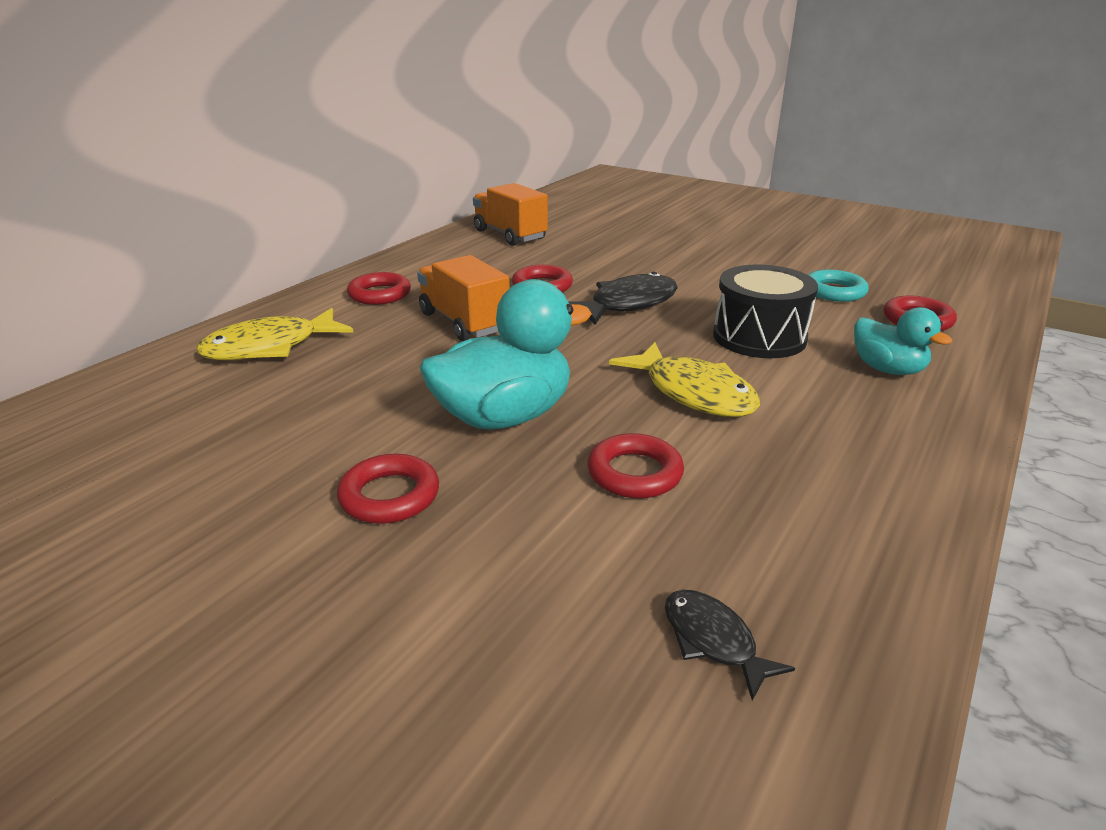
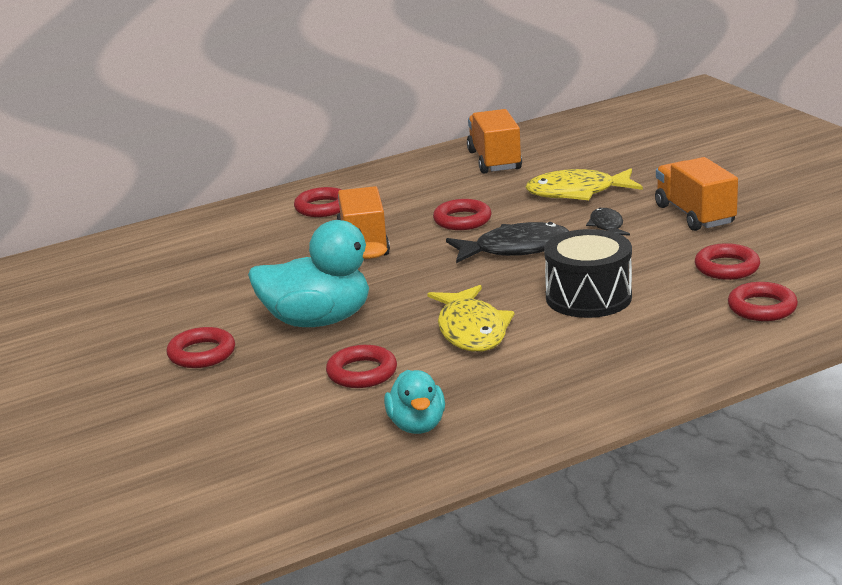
camera: 30 degrees right, 5 degrees down
yellow fish [196,308,354,360] -> yellow fish moved to [525,168,643,200]
black fish [665,590,795,701] -> black fish moved to [586,208,630,235]
turquoise ring [808,269,869,302] -> red ring [695,243,760,280]
turquoise duck [854,307,952,375] -> turquoise duck moved to [384,370,445,434]
none -> orange truck [655,157,738,231]

